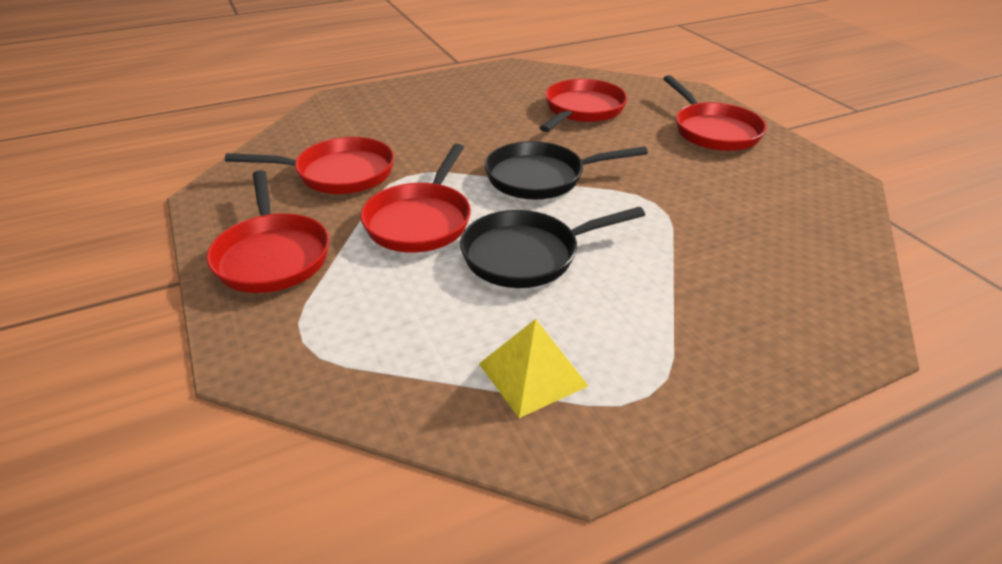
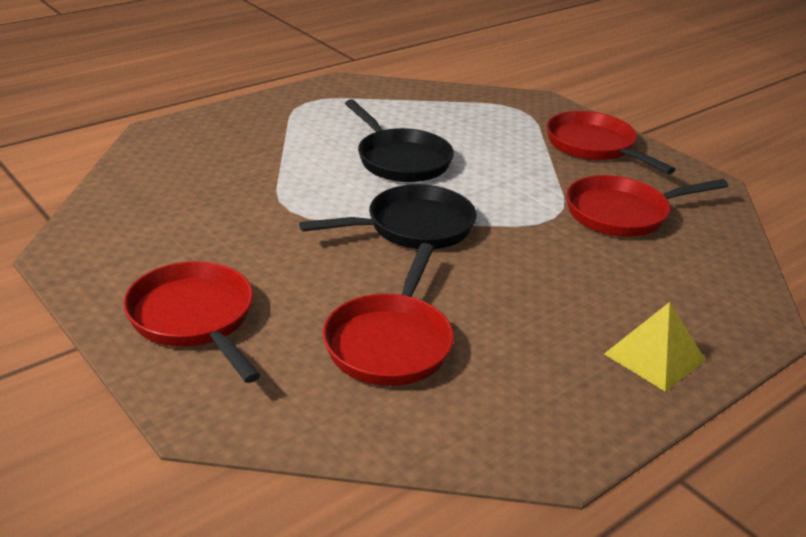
camera: 165 degrees right, 5 degrees down
red pan [360,144,471,253] -> none
black pan [460,207,645,288] -> black pan turned 90 degrees clockwise [345,99,454,182]
yellow pyramid [479,319,588,418] -> yellow pyramid moved to [604,302,705,392]

